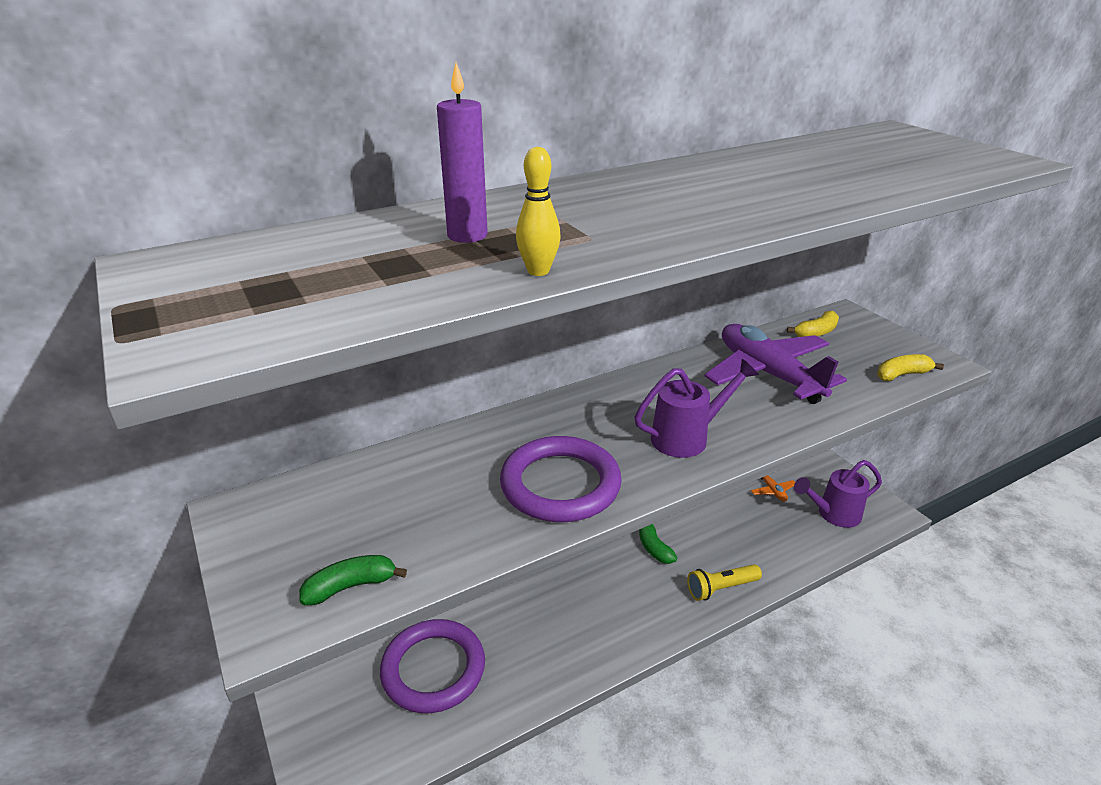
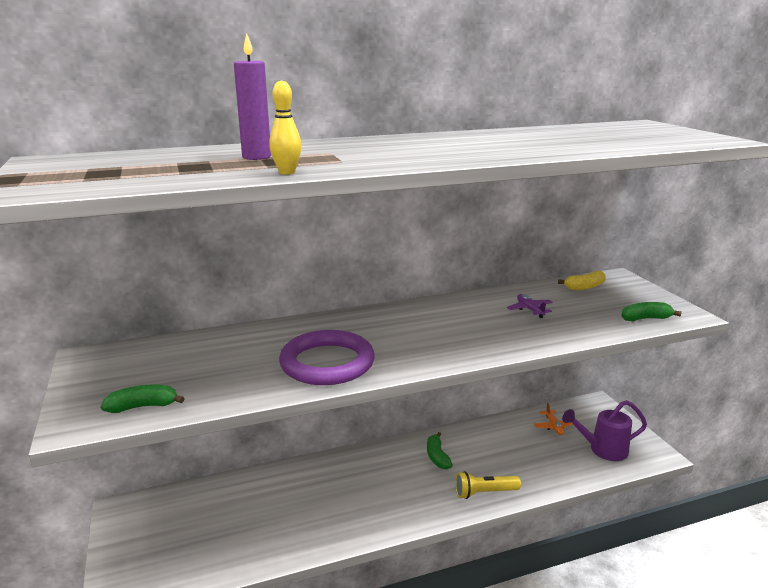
camera: 10 degrees right, 10 degrees down
purple ring [380,619,485,713] -> none
purple watering can [634,359,759,458] -> none
purple plane [705,324,847,404] -> purple plane [507,294,553,318], size x0.40
yellow banana [877,354,944,381] -> green banana [621,302,682,322]

